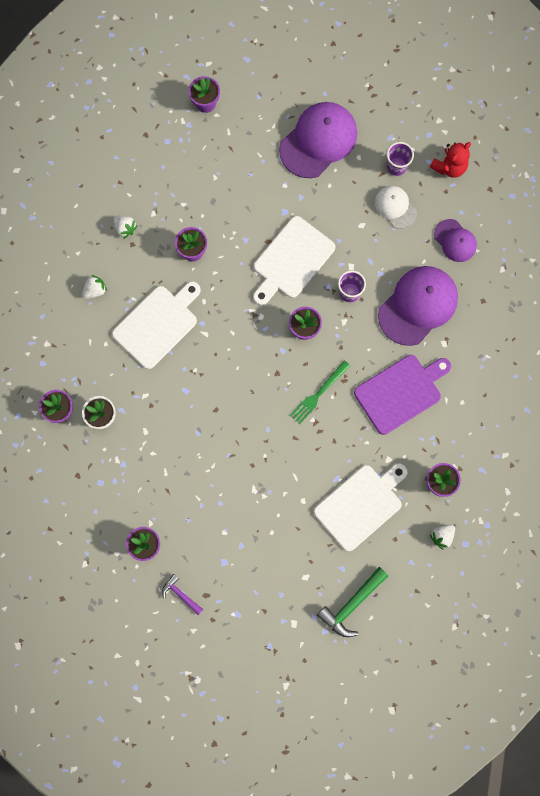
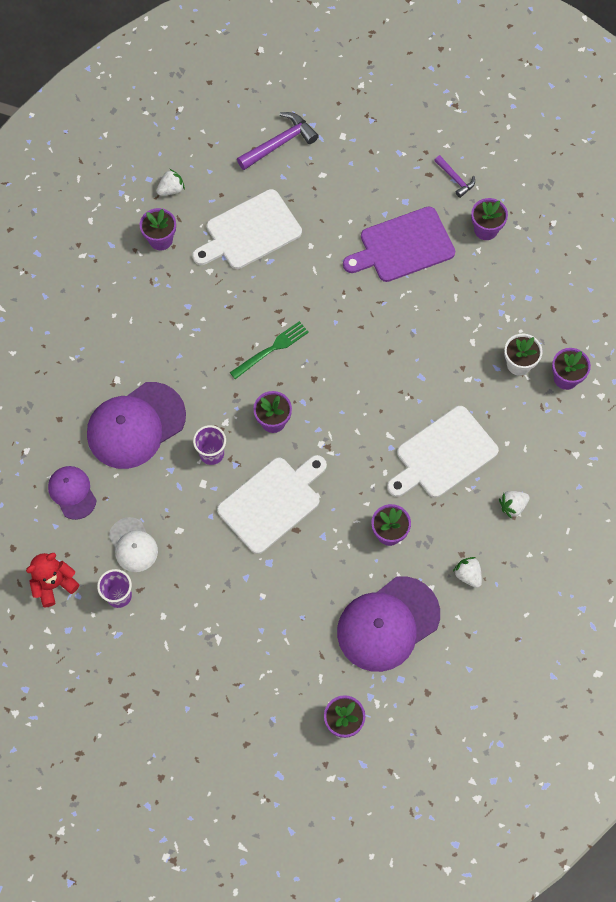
camera: 170 degrees left, 10 degrees down
purple cap [279,102,357,178] -> purple cap moved to [337,576,440,672]
green hammer [317,567,388,637] -> purple hammer [237,112,318,170]
purple cutting board [354,355,451,435] -> purple cutting board moved to [343,206,455,282]

